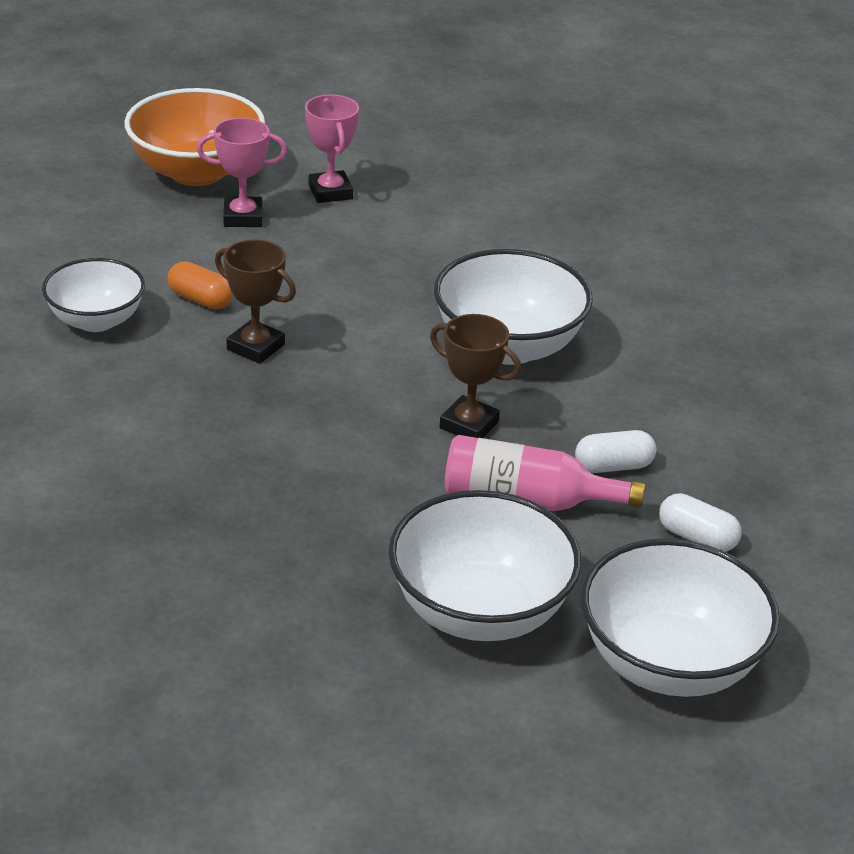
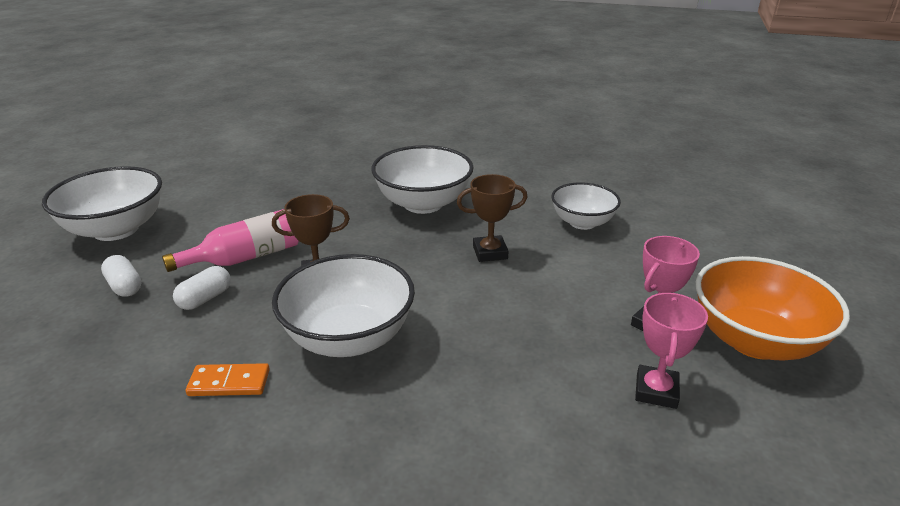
camera: 140 degrees right, 5 degrees down
orange capsule [167,262,234,309] -> none
pink trophy [305,94,359,203] -> pink trophy turned 75 degrees clockwise [635,293,708,409]
white bowl [389,490,581,641] -> white bowl moved to [371,145,474,214]
white capsule [659,493,741,552] -> white capsule turned 60 degrees clockwise [101,255,141,297]
none -> orange domino [186,363,270,396]

